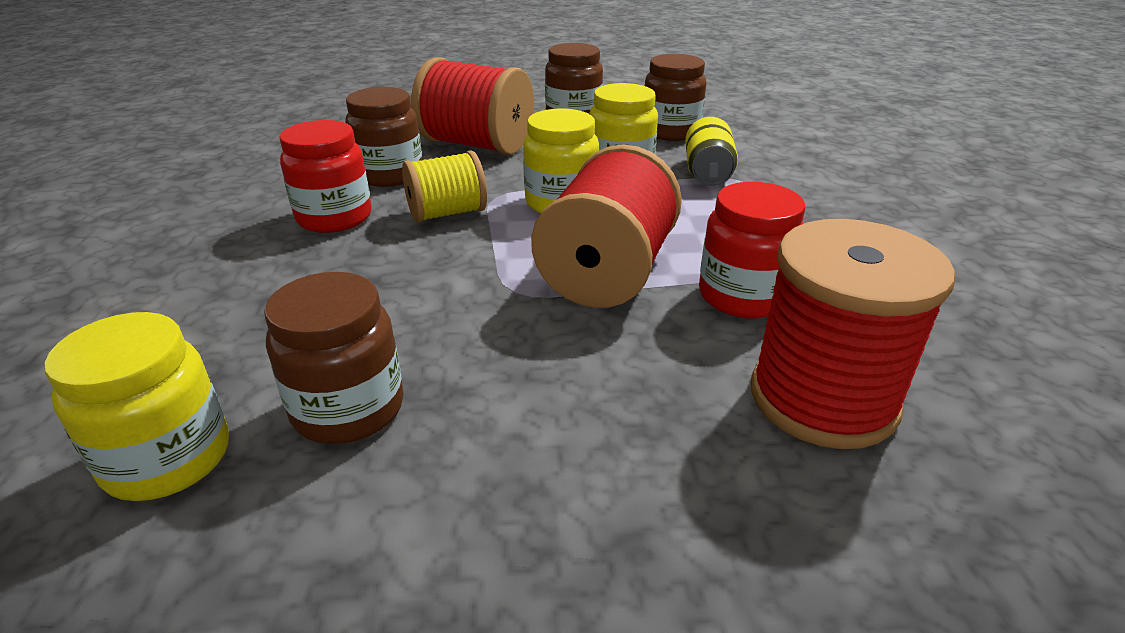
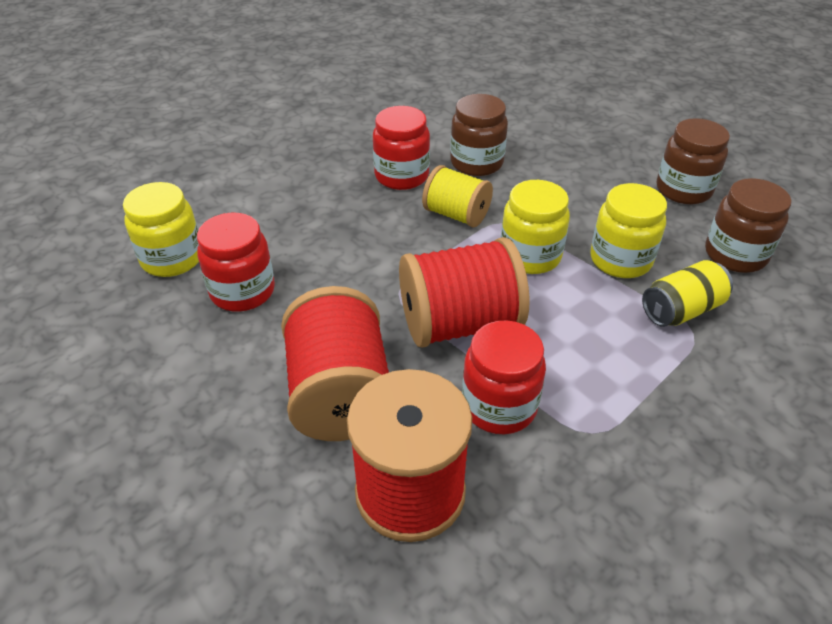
camera: 55 degrees right, 10 degrees up
brown jar [264,272,404,444] -> red jar [197,213,275,311]
red spool [411,57,534,155] -> red spool moved to [281,286,389,441]

